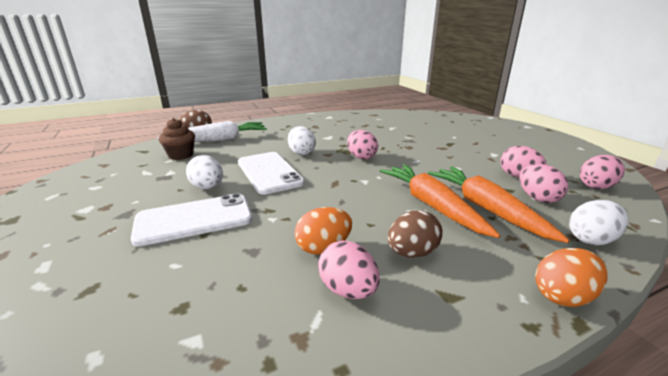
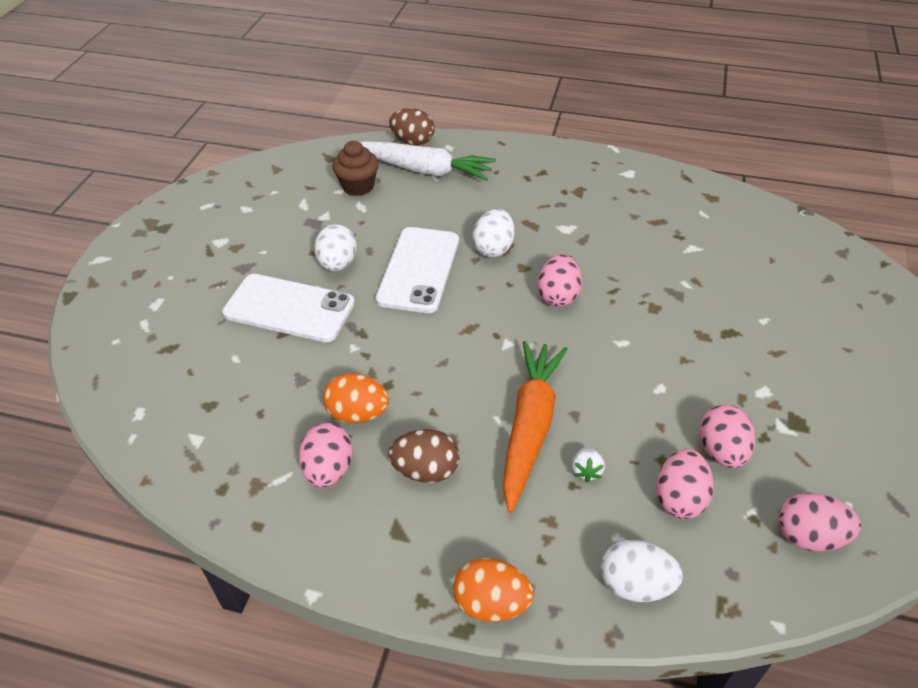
camera: 40 degrees right, 20 degrees up
orange carrot [428,166,570,243] -> white strawberry [572,446,605,483]

